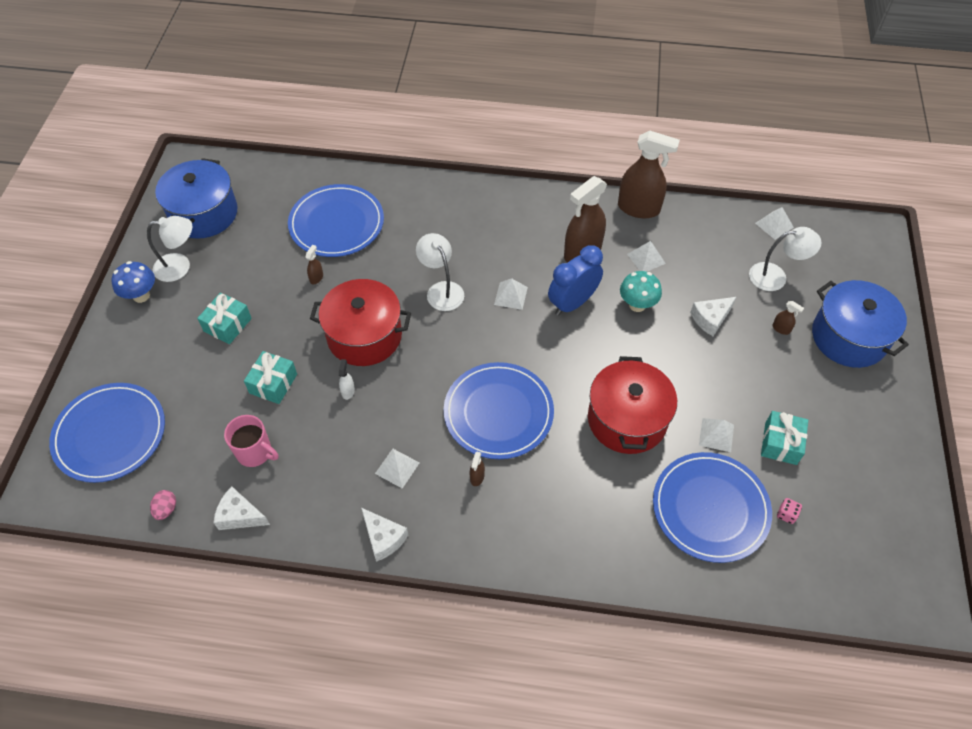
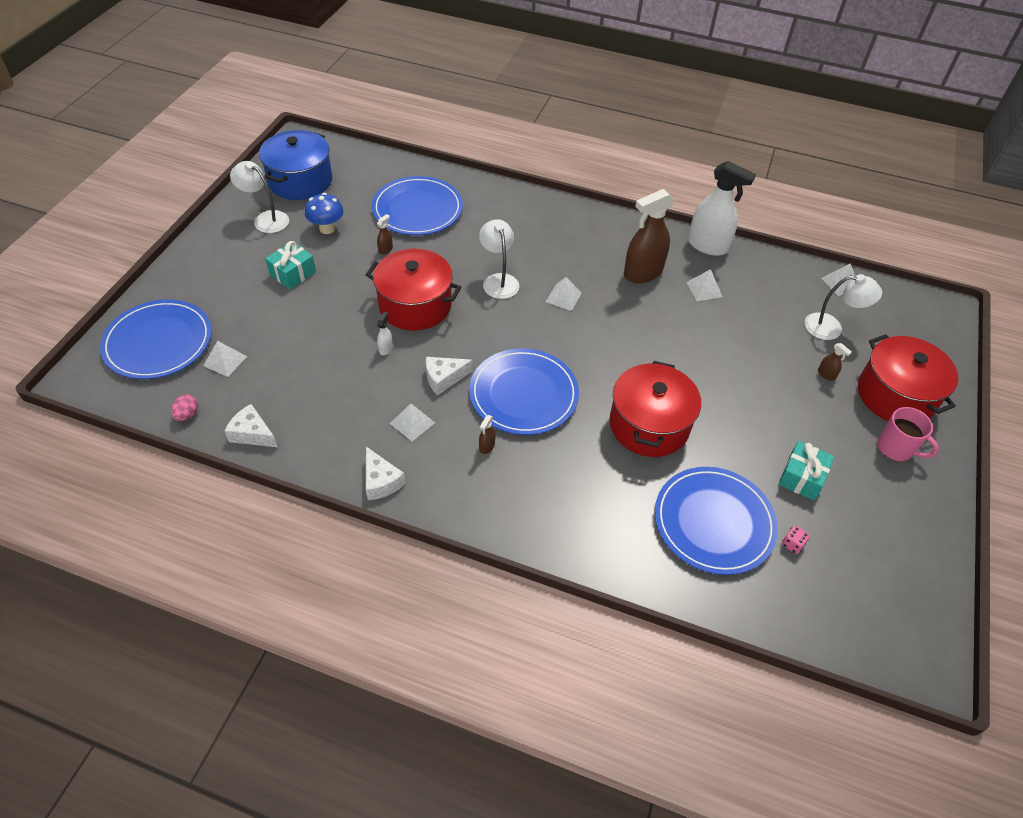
camera: 10 degrees right, 5 degrees down
blue mushroom [111,261,155,303] -> blue mushroom moved to [305,193,344,234]
white lamp [147,216,192,282] -> white lamp turned 150 degrees counterclockwise [230,161,289,233]
pink mug [224,415,279,467] -> pink mug moved to [877,407,939,461]
turquoise gift [244,351,297,404] -> none
blue clock [548,245,603,316] -> none
brown spray bottle [618,131,680,219] -> white spray bottle [688,161,756,256]
turquoise mushroom [620,271,662,312] -> none
white cheese [690,297,736,336] -> white cheese moved to [426,357,473,395]
white pyramid [699,418,734,452] -> white pyramid moved to [203,341,247,377]
blue pot [812,280,909,368] -> red pot [858,334,958,421]

